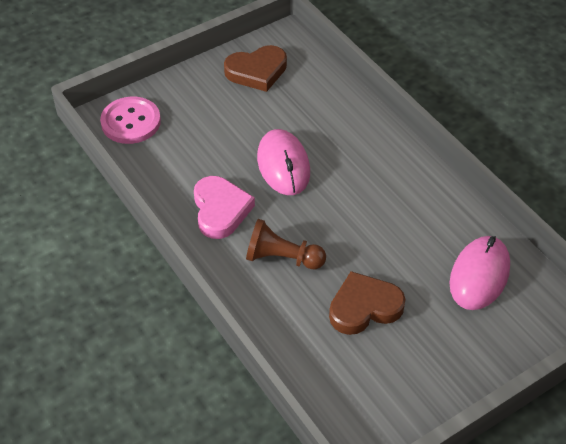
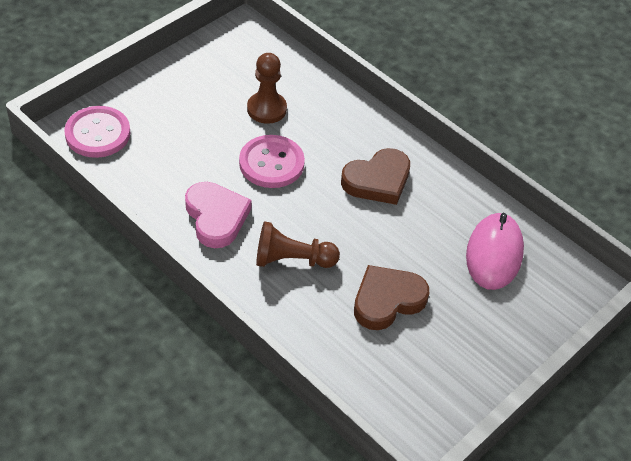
camera: 15 degrees left, 0 degrees up
brown heart [224,45,287,92] -> brown heart moved to [341,148,410,205]
pink mouse [257,129,310,195] -> pink button [239,135,305,188]
none -> brown pawn [247,53,287,124]

